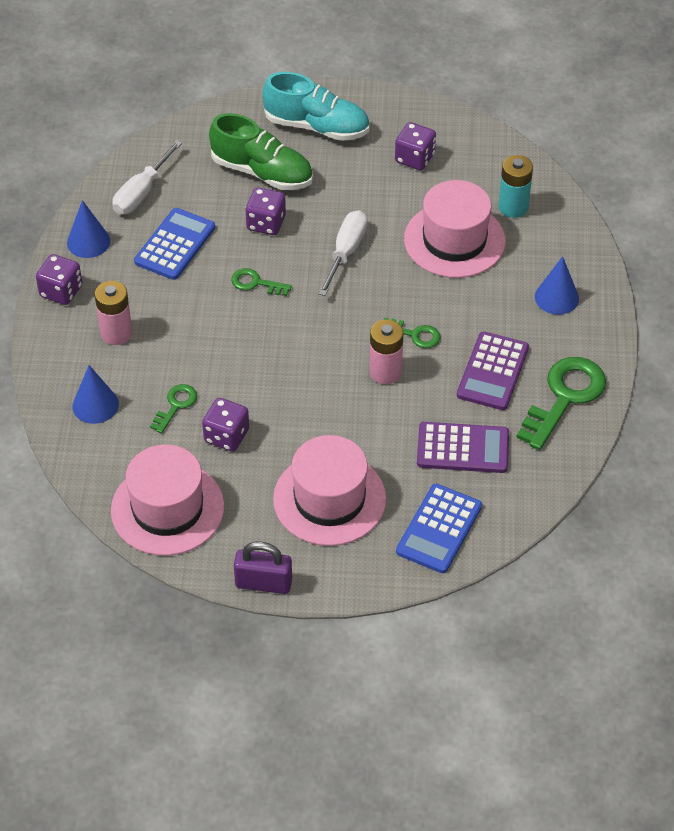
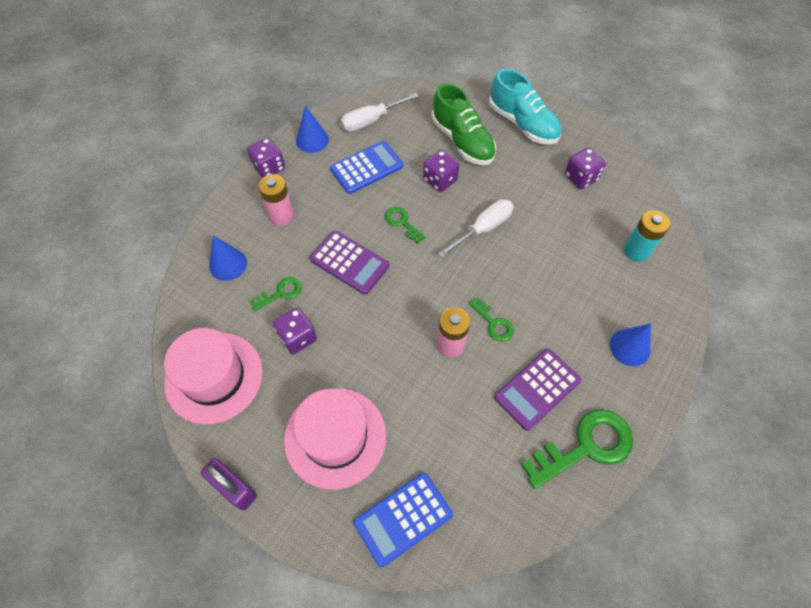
camera: 30 degrees right, 10 degrees up
pink hat [404,180,506,278] -> none
purple calculator [417,422,509,473] -> purple calculator moved to [310,231,389,295]

